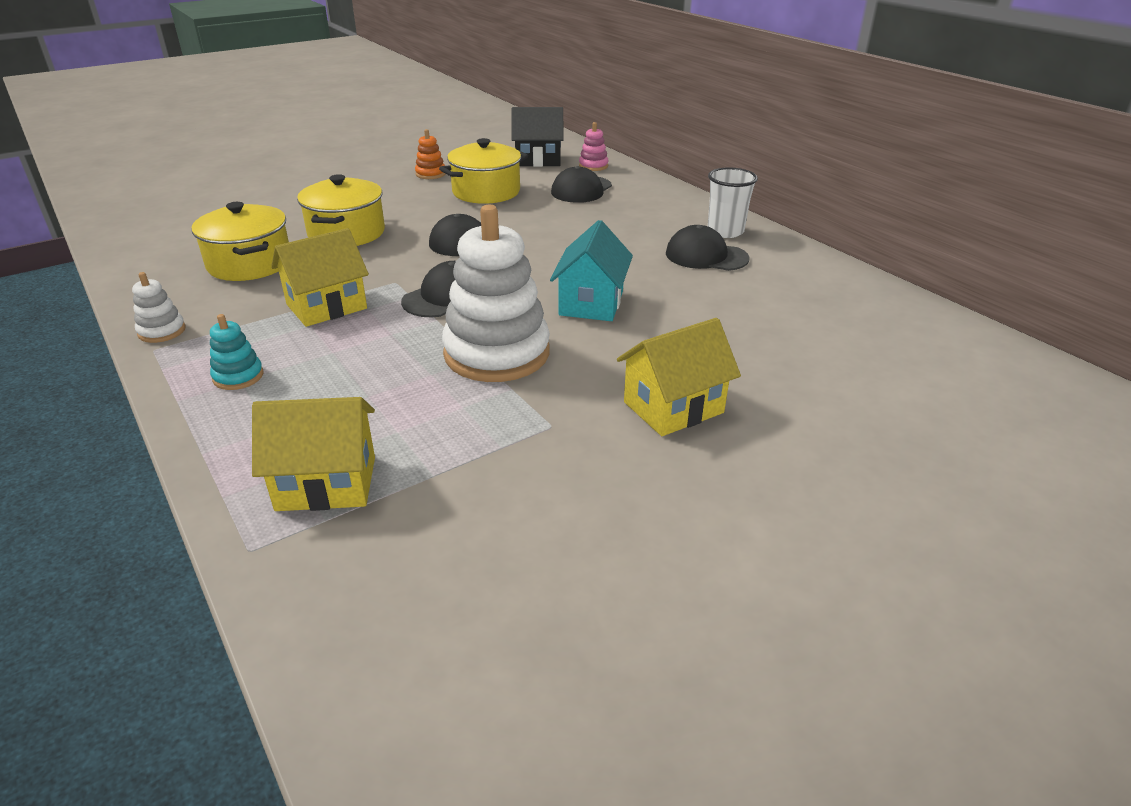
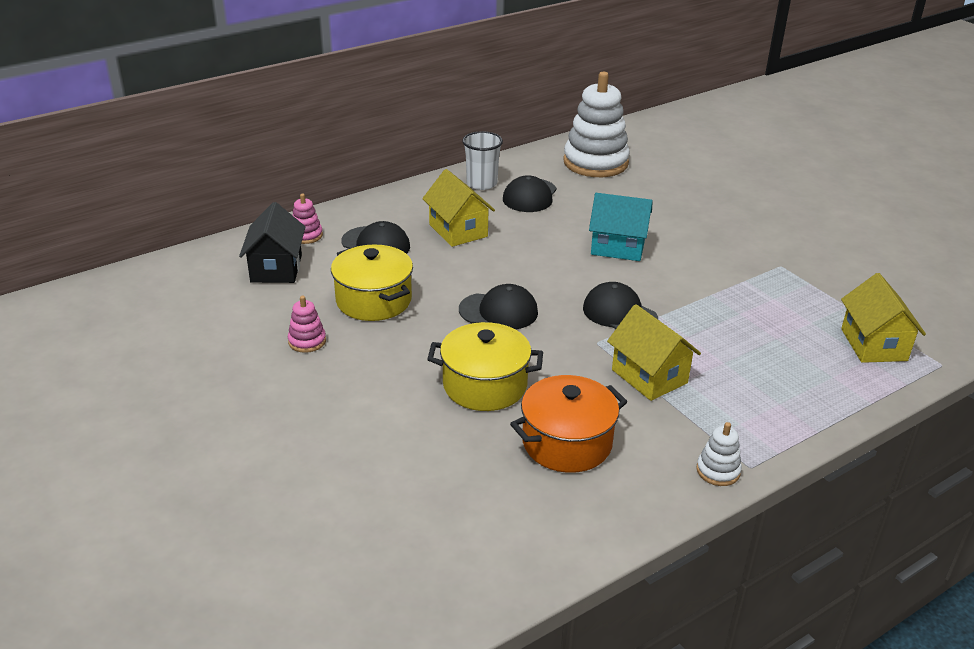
camera: 90 degrees left, 0 degrees up
yellow pot [192,202,289,281] -> orange pot [510,375,627,473]
turquoise stacking toy [210,314,263,390] -> none
orange stacking toy [415,129,445,179] -> pink stacking toy [288,296,326,353]
white stacking toy [442,204,550,382] -> white stacking toy moved to [563,72,630,177]
yellow house [617,318,741,436] -> yellow house moved to [422,169,495,247]

